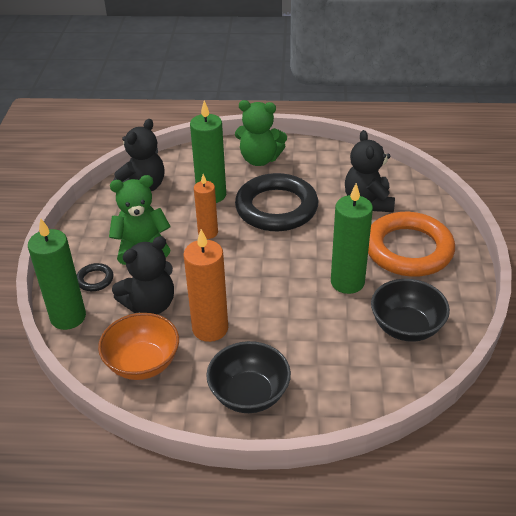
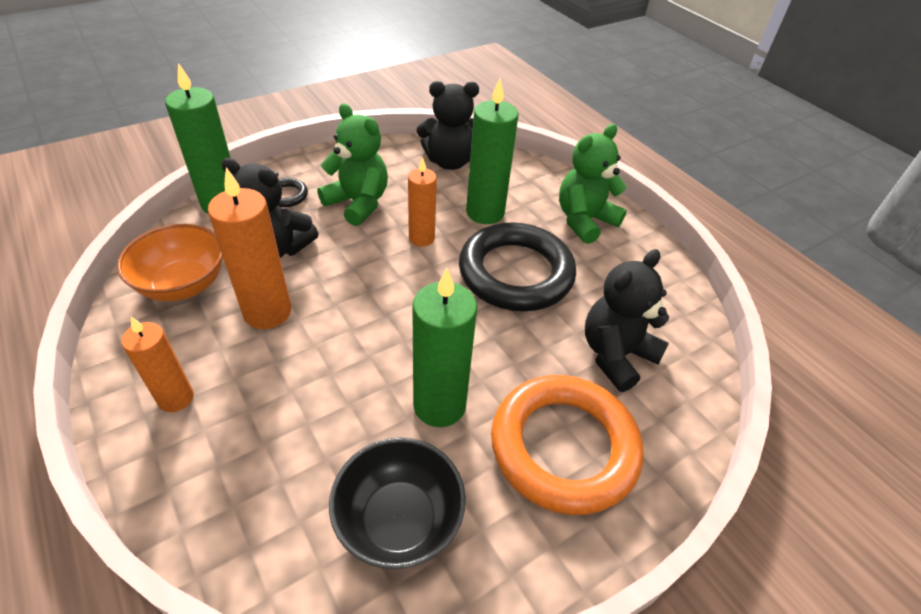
camera: 50 degrees right, 5 degrees up
black bowl [206,341,291,413] -> orange candle [121,317,194,412]
green teddy bear [235,100,287,166] -> green teddy bear turned 75 degrees clockwise [559,124,627,244]

